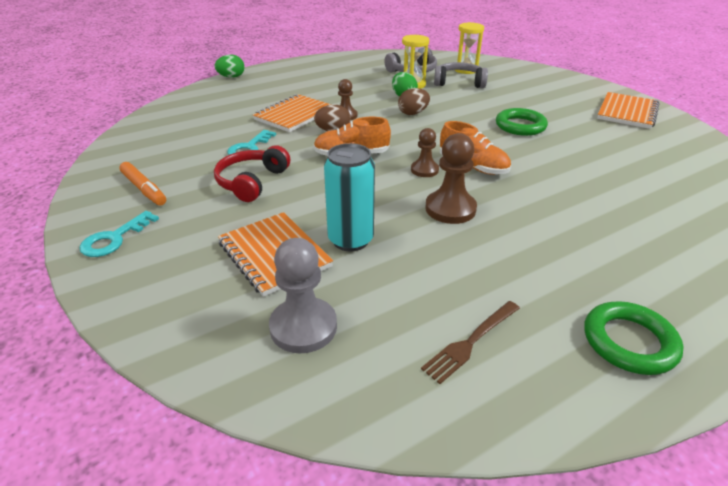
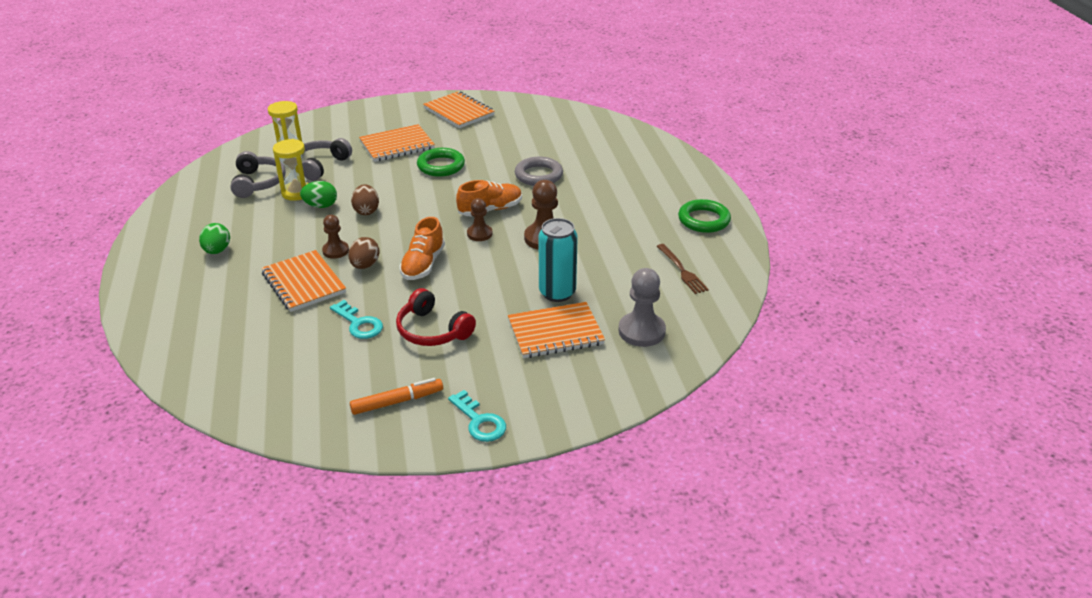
camera: 70 degrees left, 0 degrees up
green egg [214,55,245,78] -> green egg moved to [199,223,230,254]
none -> orange notebook [359,124,435,162]
none -> grey ring [515,157,563,186]

